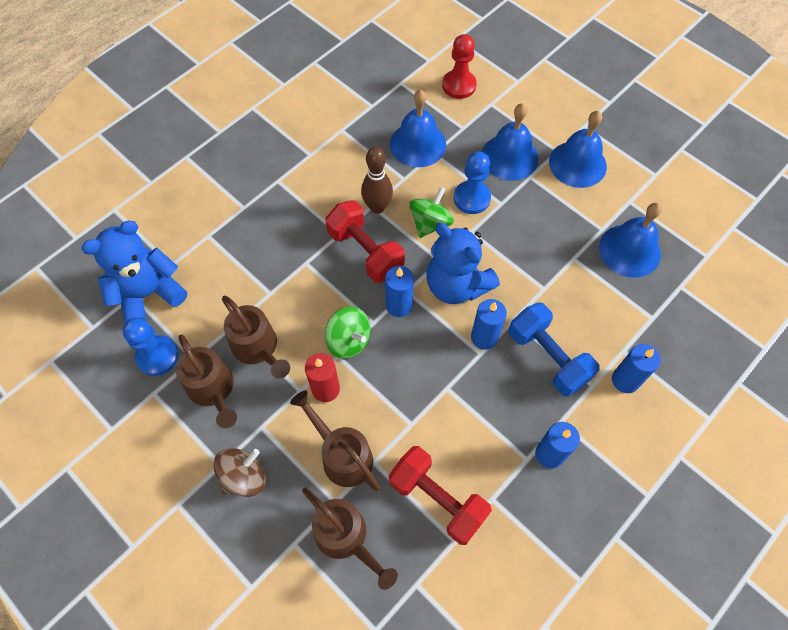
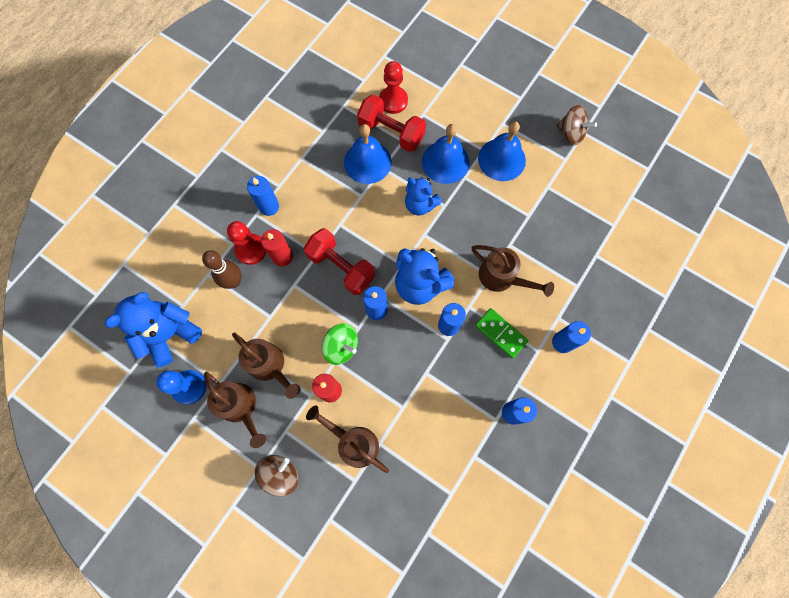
camera: 10 degrees left, 10 degrees up
brown watering can [302,488,398,590] -> brown watering can moved to [472,245,554,297]
brown bowling pin [361,147,393,214] -> brown bowling pin moved to [202,250,241,289]
red dumbbell [389,446,492,545] -> red dumbbell moved to [357,94,426,152]
green spinning top [409,187,454,238] -> none
blue pawn [454,152,491,214] -> blue teddy bear [405,177,442,216]
blue dumbbell [509,302,600,397] -> green domino [475,308,528,359]
blue bell [599,203,662,277] -> none
none -> red pawn [227,221,266,265]
none -> blue candle [247,176,279,216]
none -> red candle [261,229,293,266]
none -> brown spinning top [557,105,597,145]

